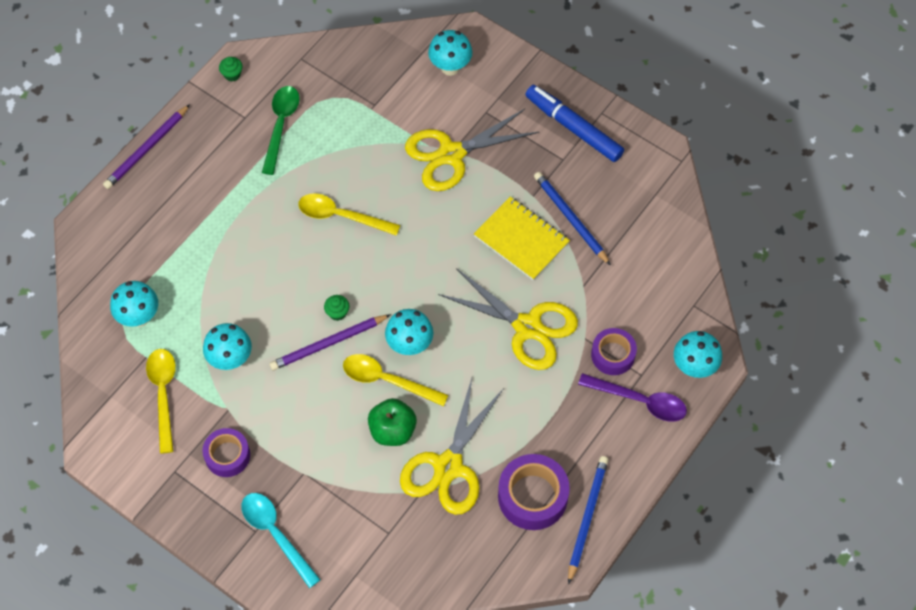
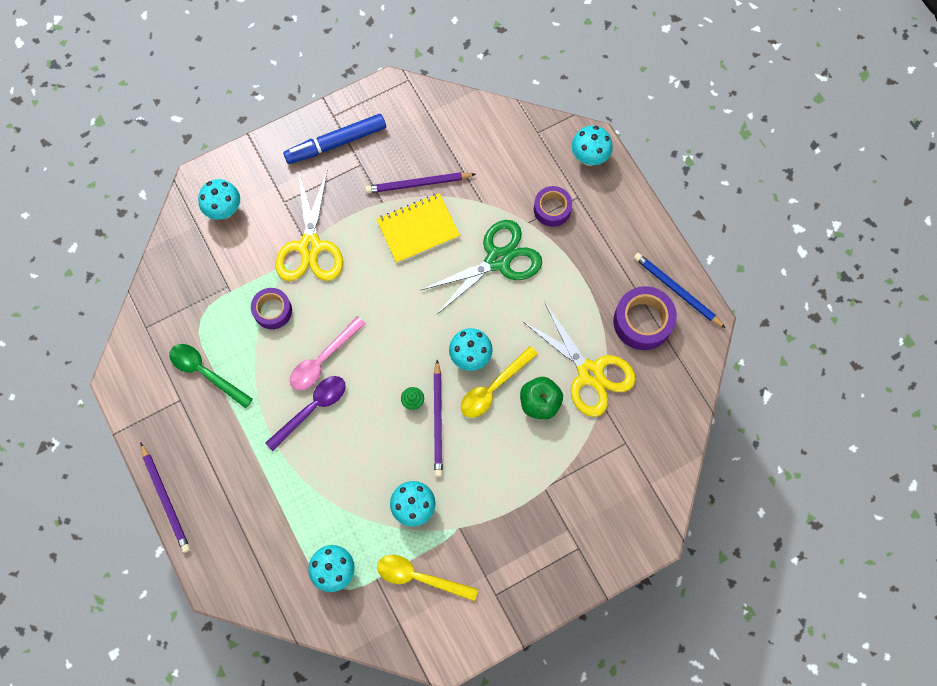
camera: 65 degrees left, 10 degrees up
purple tape [202,428,250,477] -> purple tape moved to [251,288,292,329]
green cupcake [219,57,243,82] -> none
turquoise spoon [241,493,321,588] -> none
yellow spoon [298,193,400,236] -> pink spoon [290,316,366,391]
yellow scissors [438,268,578,370] -> green scissors [421,220,542,315]
blue pencil [534,172,611,265] -> purple pencil [365,172,476,193]
purple spoon [578,373,687,422] -> purple spoon moved to [265,376,346,451]

